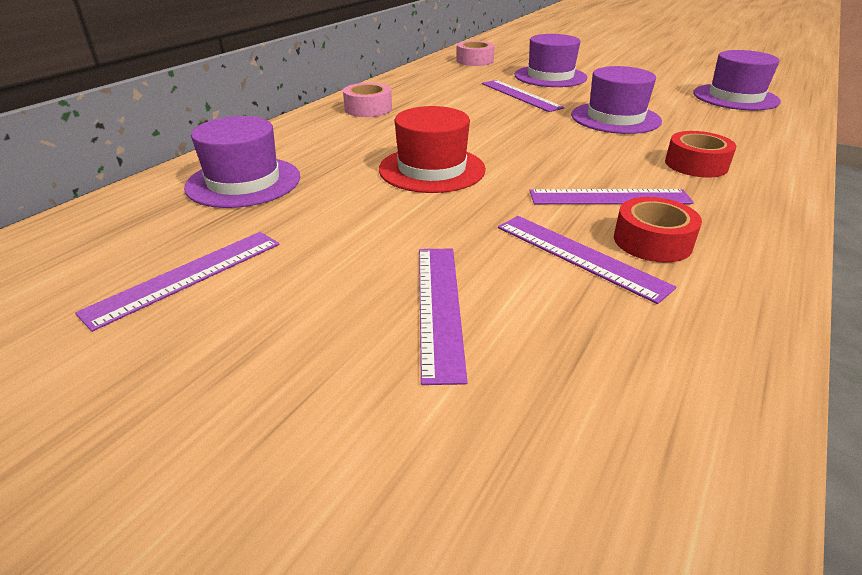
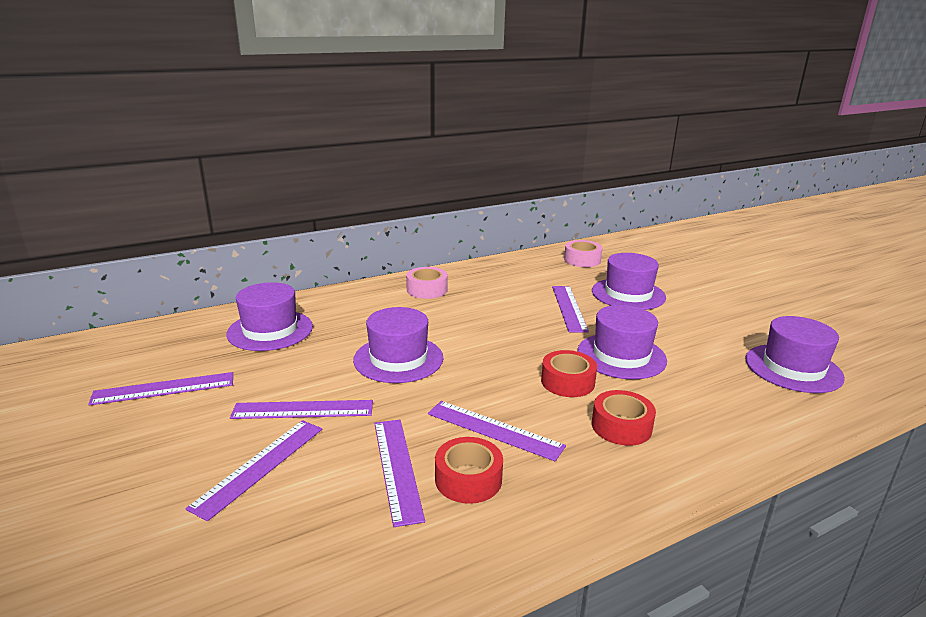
camera: 30 degrees right, 10 degrees down
red hat [379,106,486,193] -> purple hat [353,307,444,383]
none -> purple ruler [230,400,373,419]
none -> red tape [541,350,597,397]

